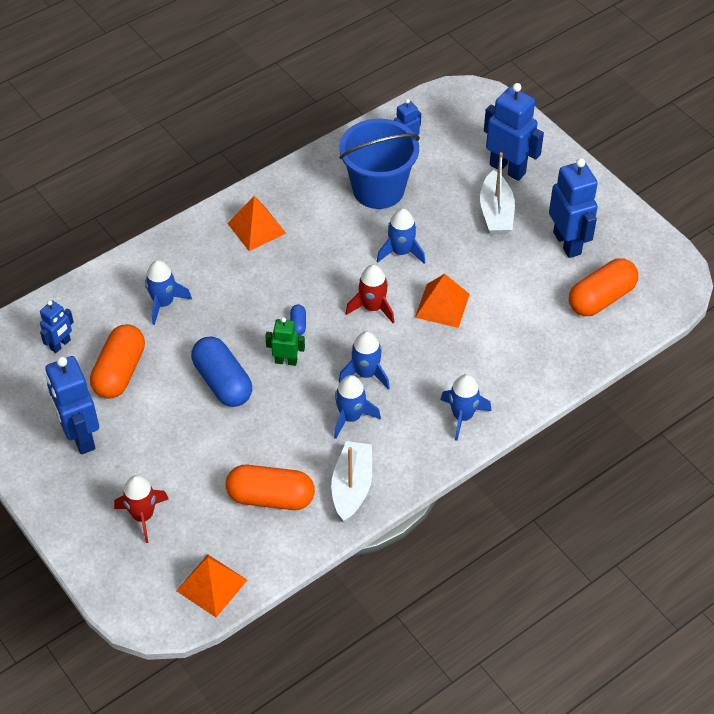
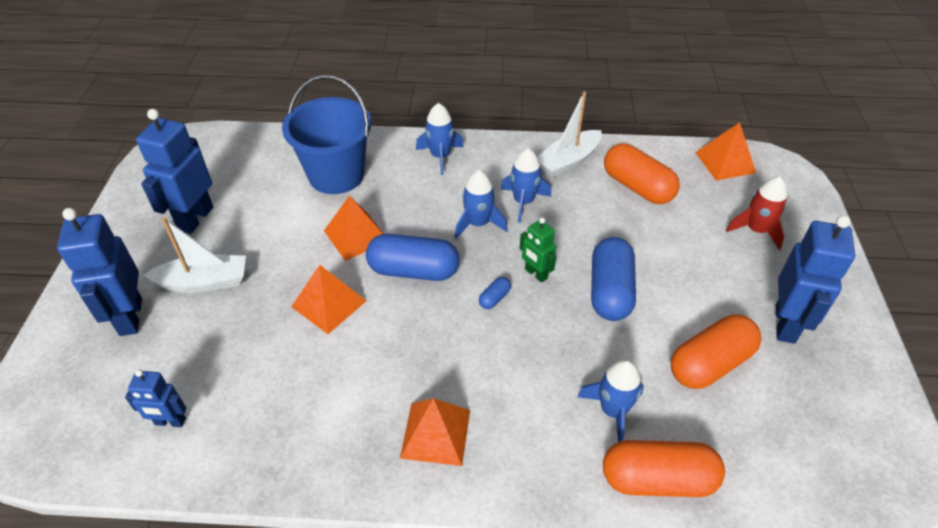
camera: 140 degrees left, 5 degrees down
blue robot [40,300,74,353] -> none
blue bucket [339,119,420,209] -> blue bucket moved to [282,75,371,194]
red rocket [345,264,394,323] -> blue capsule [366,234,459,281]
blue rocket [377,208,425,264] -> orange pyramid [291,265,366,334]
white boat [480,152,515,235] -> white boat turned 45 degrees clockwise [144,217,246,293]
orange capsule [569,258,638,316] -> orange capsule moved to [603,440,725,497]

